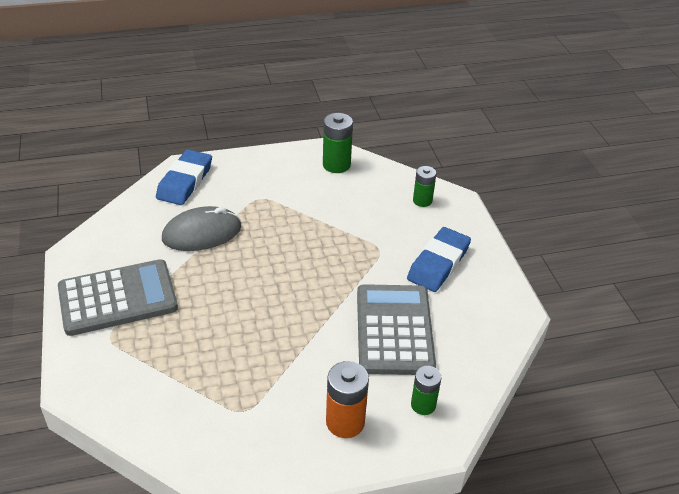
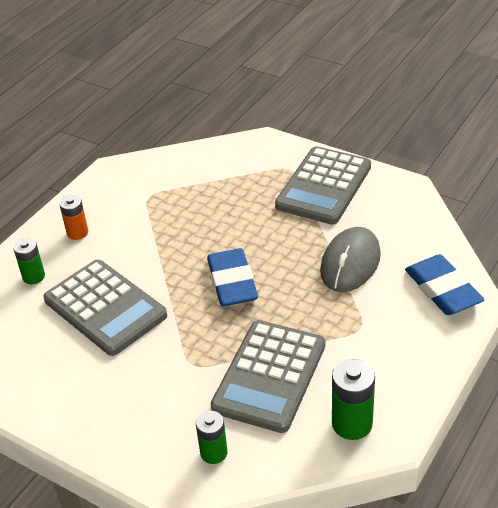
camera: 140 degrees right, 0 degrees up
orange battery [326,361,369,438] -> orange battery [59,195,88,240], size x0.66
blue eraser [407,227,471,292] -> blue eraser moved to [207,248,258,306]
none -> grey calculator [211,320,325,433]

